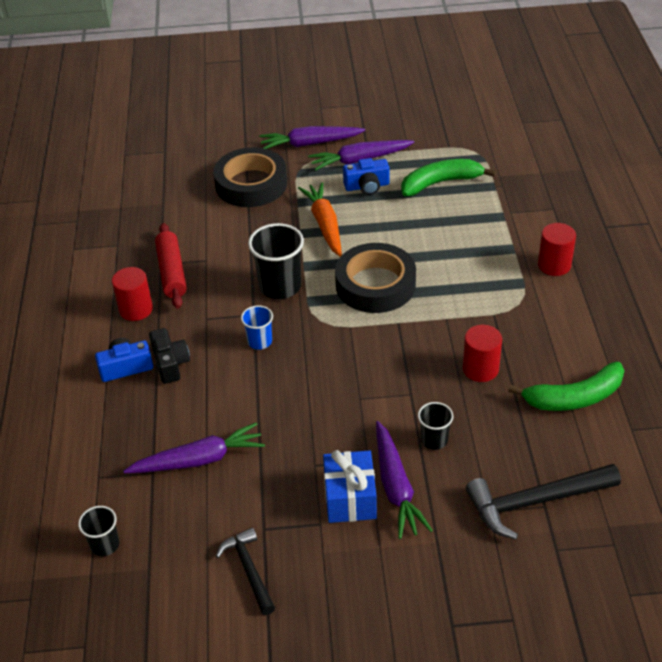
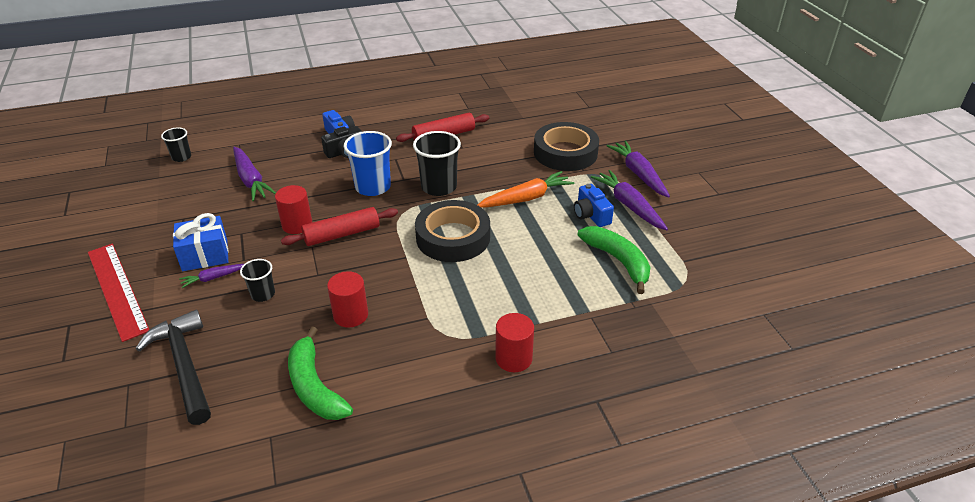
camera: 75 degrees right, 5 degrees down
red cylinder [112,267,153,321] -> red cylinder moved to [275,185,313,234]
black hammer [216,527,275,615] -> none
blue cup [241,305,273,350] -> blue cup [344,131,392,196], size x1.78
purple carrot [376,421,433,539] -> purple carrot [179,264,244,288], size x0.54
none -> red ruler [88,244,149,342]
none -> red rolling pin [281,207,398,246]

